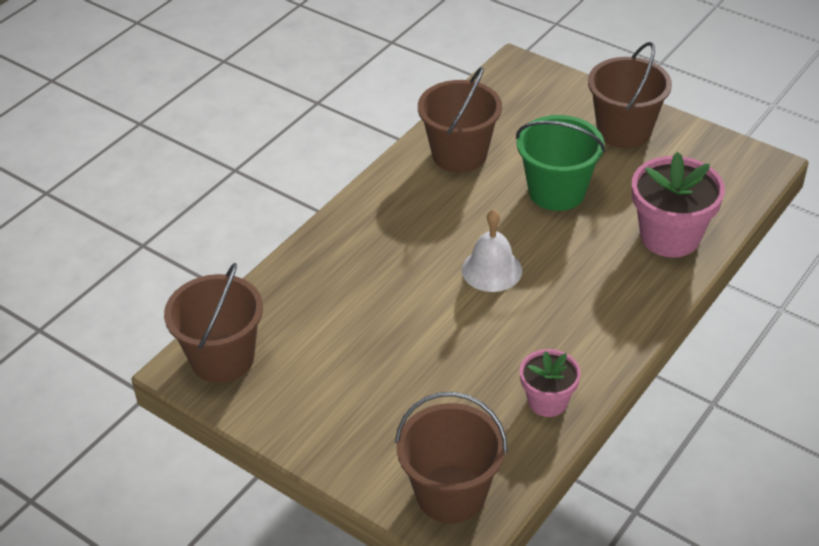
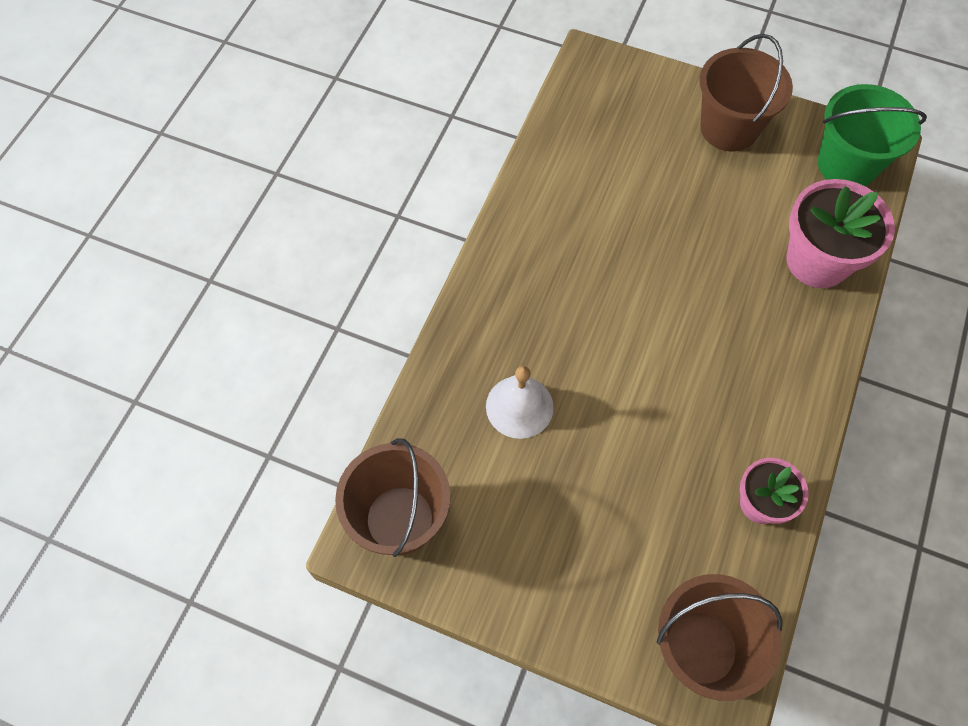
camera: 15 degrees left, 20 degrees up
brown bucket [418,67,502,173] -> none
white bell [462,209,522,292] -> white bell moved to [486,366,554,439]
green bucket [516,115,606,211] -> green bucket moved to [818,84,927,186]

